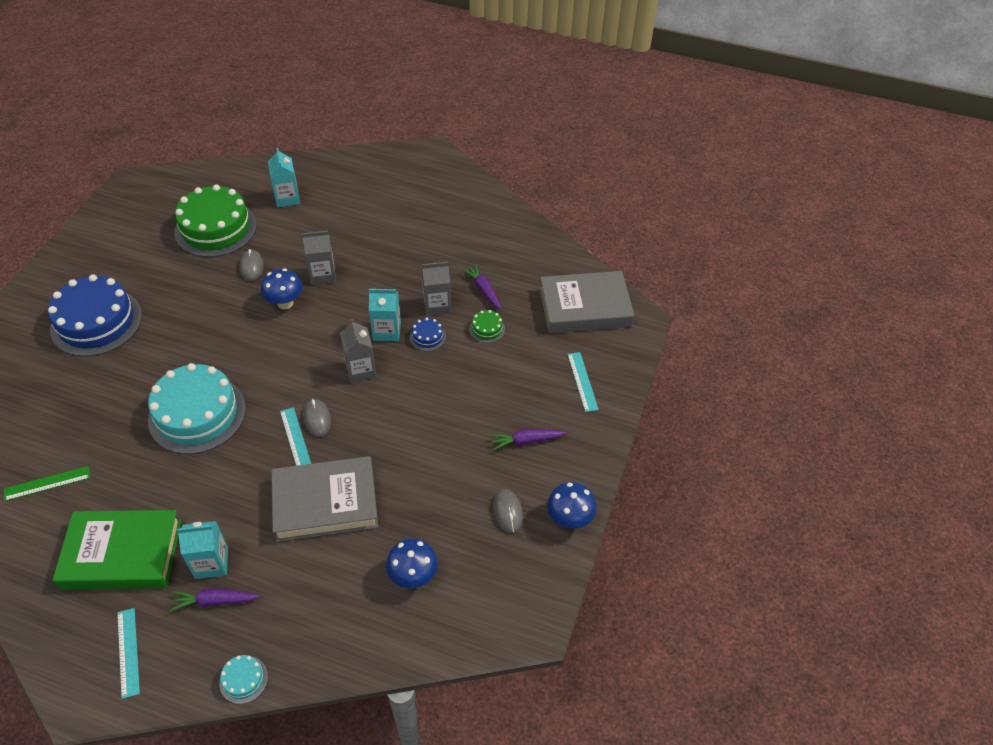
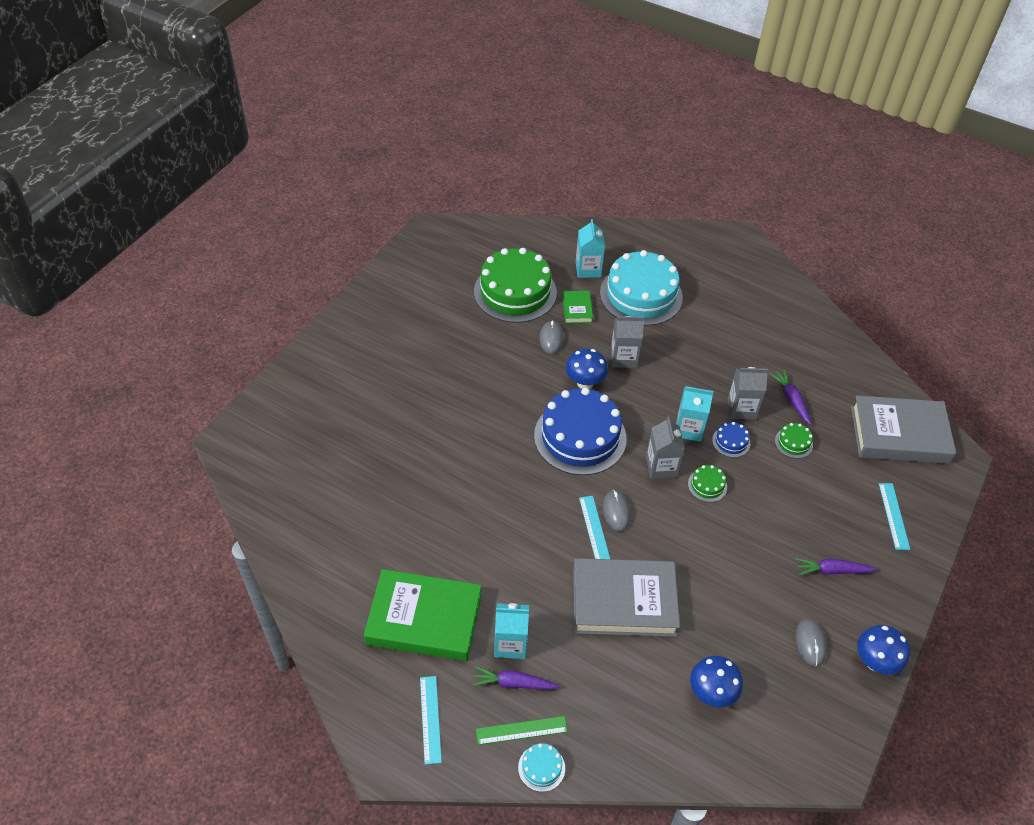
camera: 10 degrees right, 0 degrees up
green ruler [4,466,90,501] -> green ruler moved to [476,716,568,745]
blue cake [48,274,142,357] -> blue cake moved to [534,388,627,475]
turquoise cake [148,363,246,454] -> turquoise cake moved to [600,250,683,326]
none -> green book [562,291,593,323]
none -> green cake [688,465,727,502]

